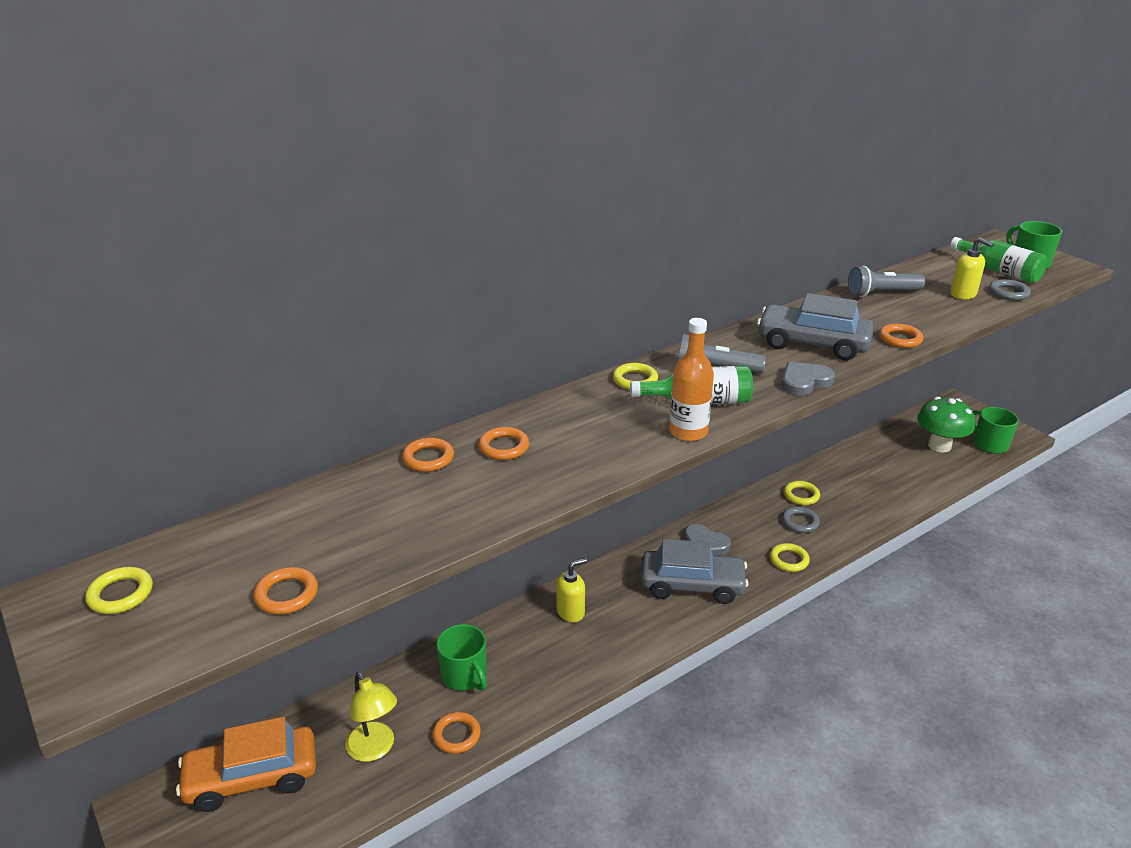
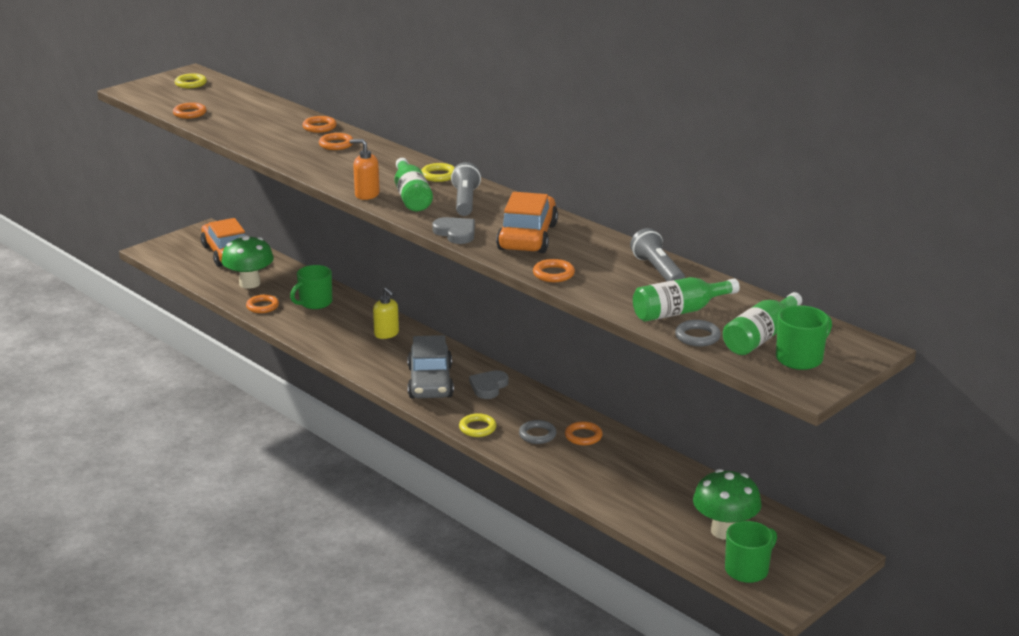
camera: 80 degrees right, 5 degrees down
yellow lamp [345,672,397,762] -> green mushroom [222,235,274,289]
orange bottle [669,318,714,441] -> orange soap dispenser [350,139,380,200]
grey car [757,293,874,360] -> orange car [496,192,558,253]
yellow ring [784,481,820,505] -> orange ring [565,421,603,445]
yellow soap dispenser [950,237,994,299] -> green bottle [633,277,740,322]

